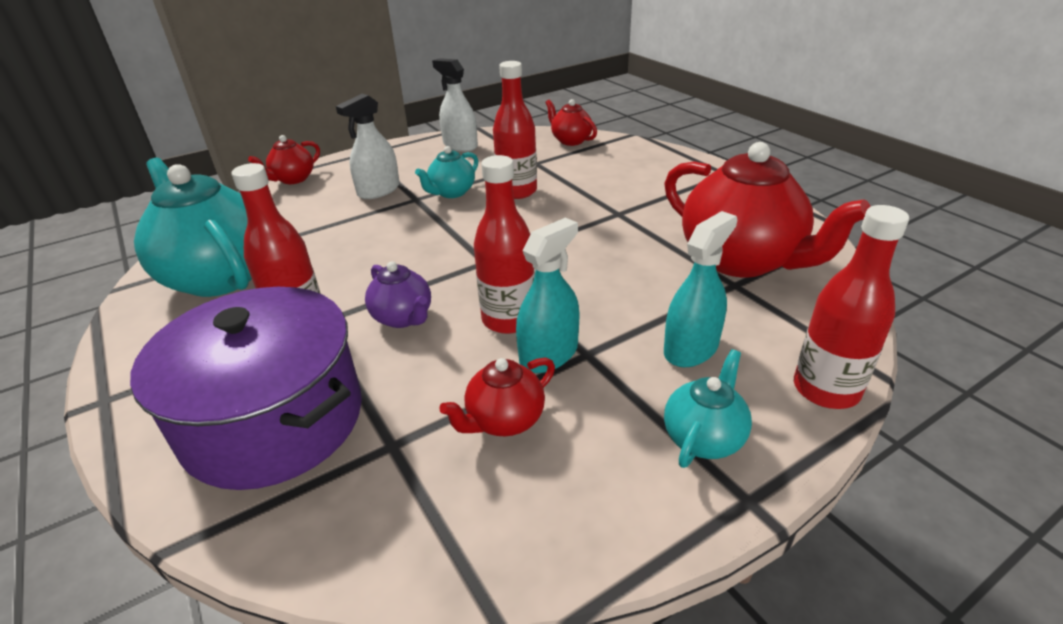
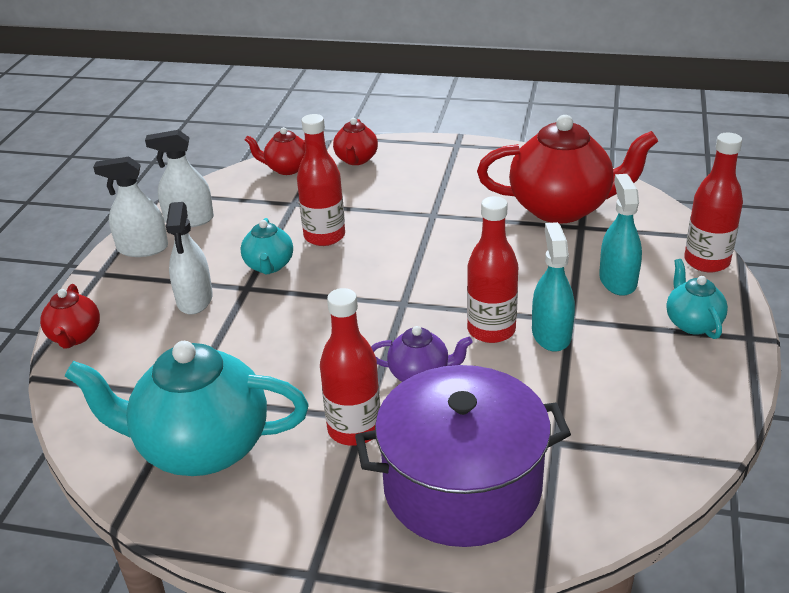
camera: 45 degrees left, 0 degrees up
red teapot [439,358,555,436] -> red teapot moved to [333,118,378,165]
none -> white spray bottle [93,157,168,257]

